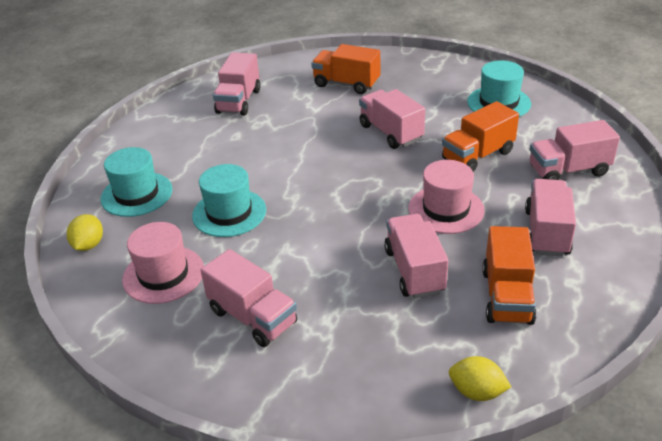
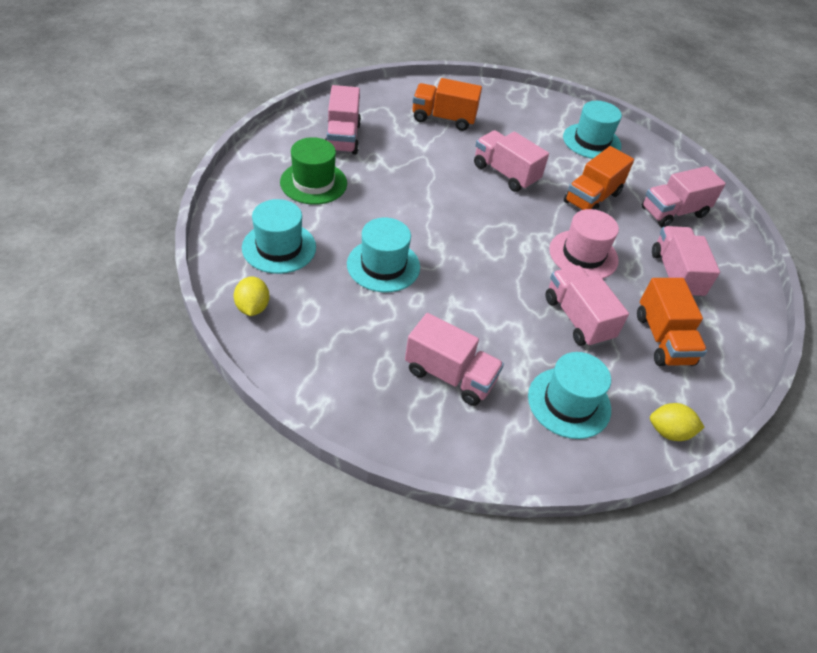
camera: 20 degrees left, 10 degrees up
pink hat [122,222,204,304] -> none
none -> green hat [280,137,347,205]
none -> turquoise hat [528,352,611,439]

